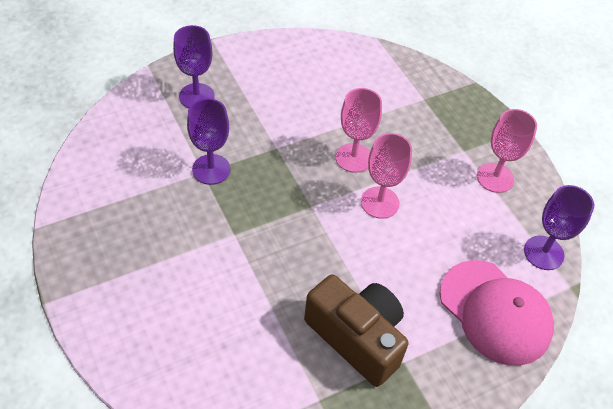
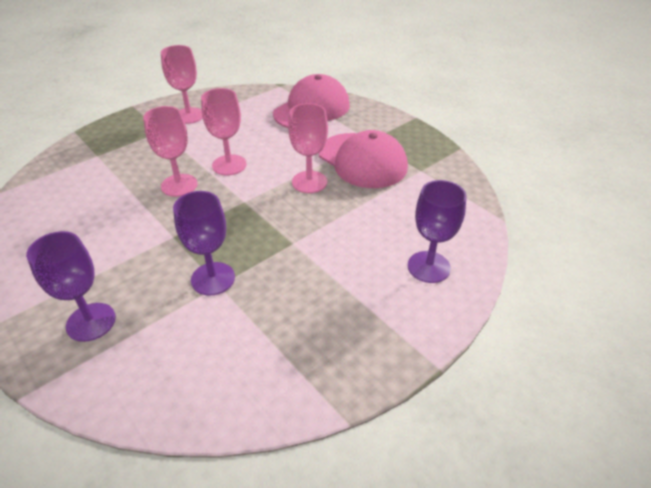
camera: 100 degrees left, 10 degrees down
brown camera [304,274,409,387] -> pink cap [319,130,408,188]
purple goblet [524,185,594,270] -> purple goblet moved to [408,180,467,283]
none -> pink goblet [288,103,328,193]

